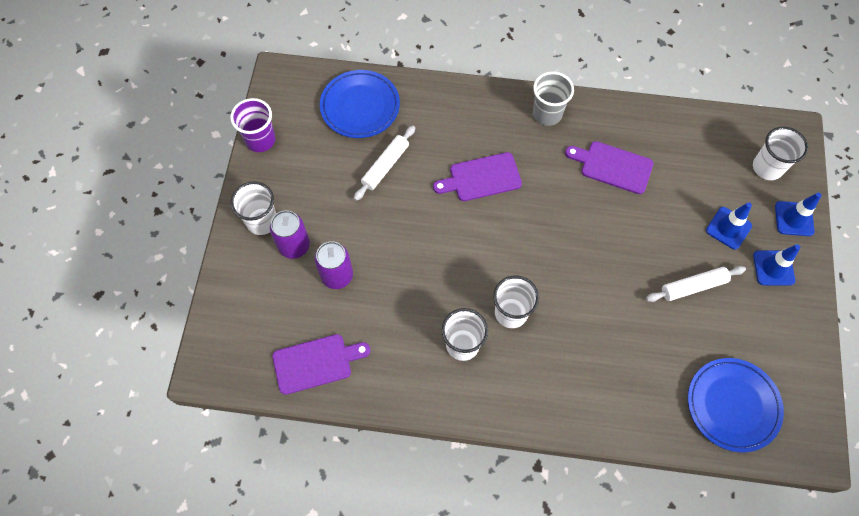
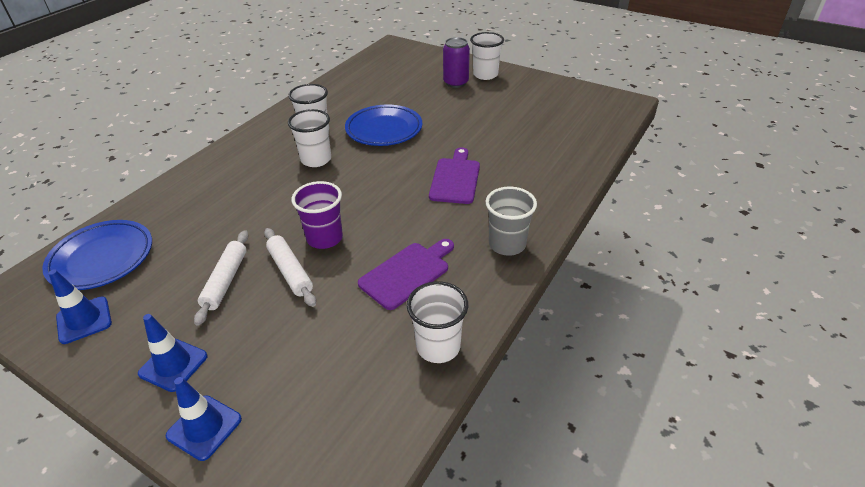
camera: 115 degrees right, 25 degrees down
purple cup [230,98,275,152] -> purple cup moved to [292,181,343,249]
purple cutting board [272,334,370,395] -> none
purple can [315,241,353,289] -> none
blue plate [320,70,400,138] -> blue plate moved to [345,104,422,146]
white rolling pin [354,126,415,201] -> white rolling pin moved to [264,228,316,307]
blue traffic cone [706,202,752,250] -> blue traffic cone moved to [48,270,112,344]
white cup [753,126,808,180] -> white cup moved to [407,281,468,363]

